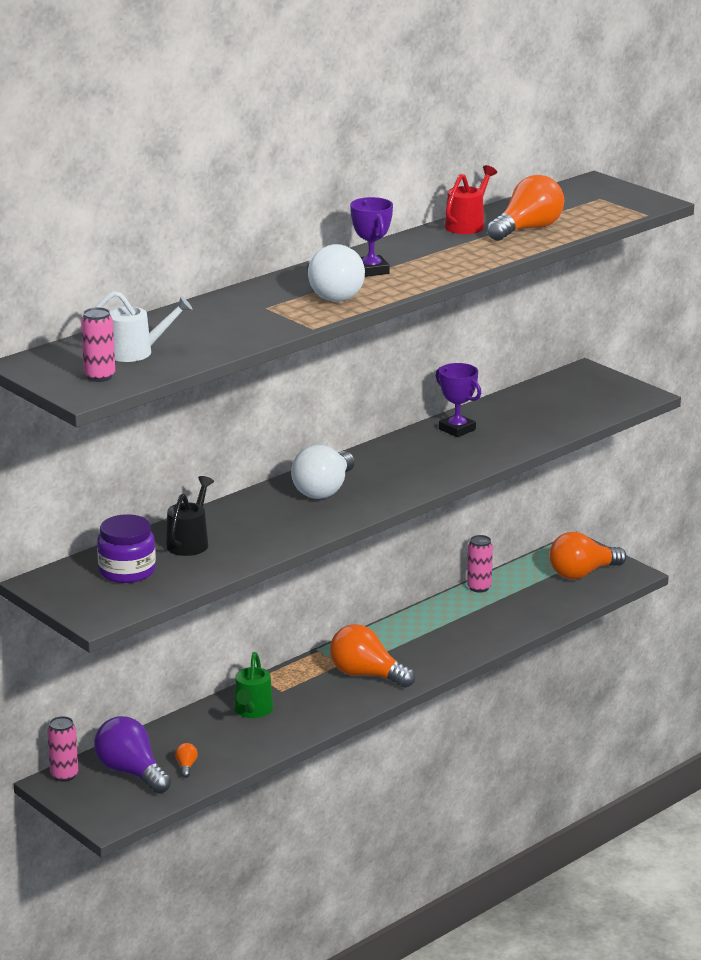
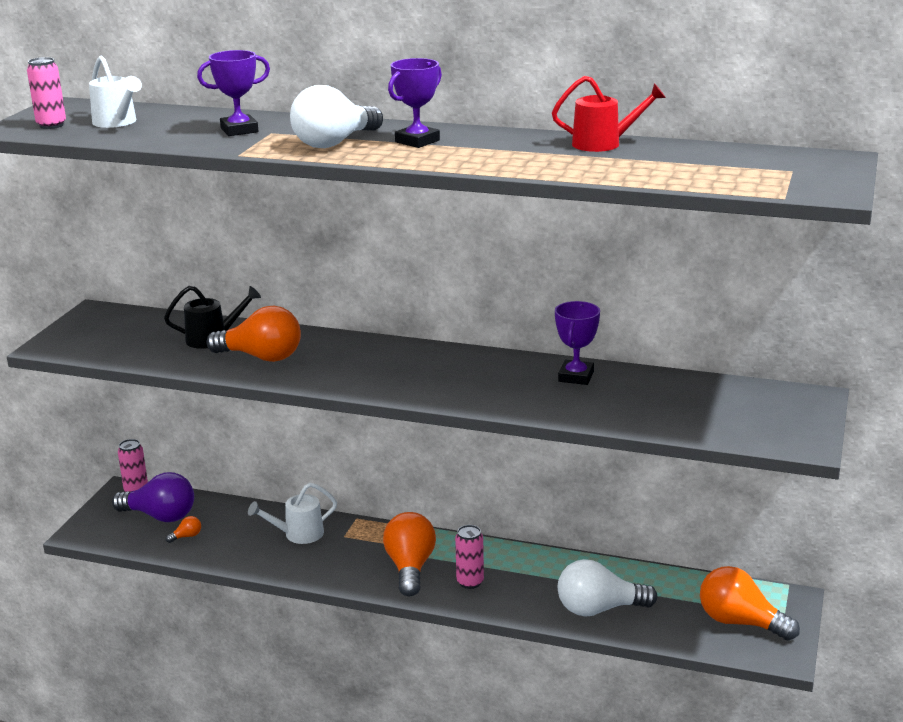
camera: 60 degrees right, 0 degrees up
purple light bulb [94,716,171,794] -> purple light bulb turned 90 degrees clockwise [112,472,194,522]
purple jar [97,514,156,583] -> none
green watering can [234,652,273,718] -> white watering can [248,483,337,544]
white light bulb [291,445,355,499] -> white light bulb moved to [558,559,657,617]
pink can [467,535,493,593] -> pink can moved to [455,525,484,589]
orange light bulb [487,175,564,241] -> orange light bulb moved to [206,306,301,362]
none -> purple trophy [197,50,270,136]

